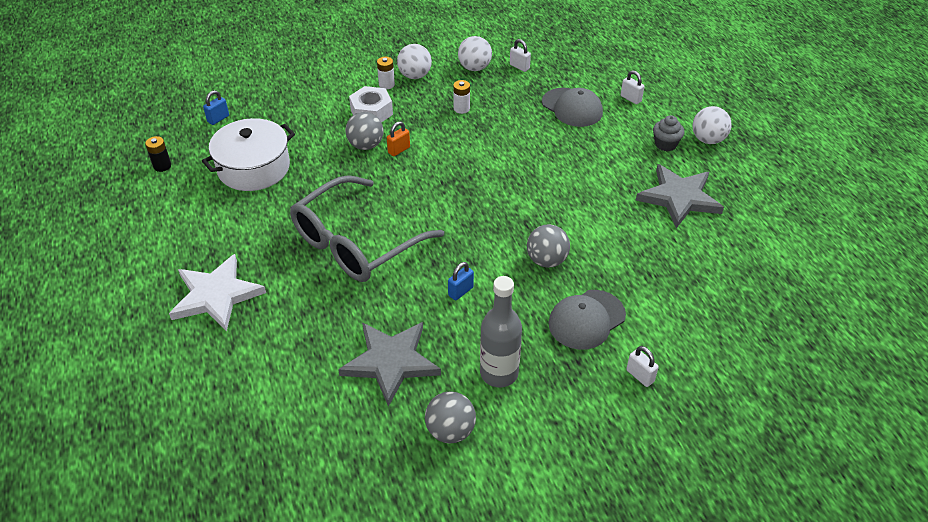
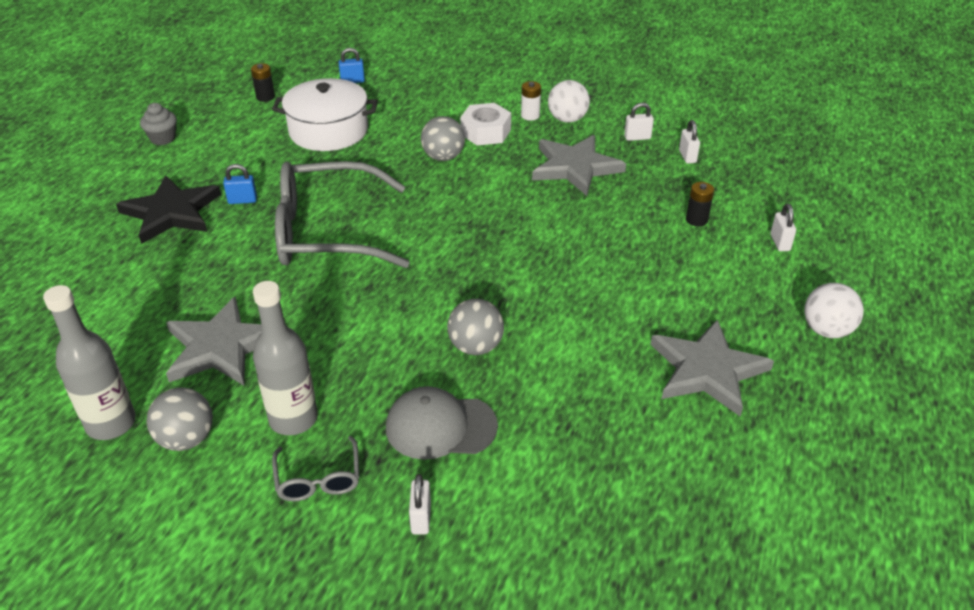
camera: 40 degrees right, 5 degrees down
white star [169,254,266,332] -> black star [116,175,221,244]
orange padlock [387,121,410,157] -> none
blue padlock [448,262,474,301] -> blue padlock moved to [223,164,257,204]
white battery [453,80,470,114] -> grey star [532,135,626,196]
white ball [458,36,492,71] -> white padlock [624,103,654,141]
grey cap [542,88,603,127] -> black battery [686,182,714,226]
grey cupcake [653,115,685,151] -> grey cupcake moved to [140,103,177,145]
none -> grey bottle [43,285,136,440]
none -> grey glasses [272,436,359,502]

